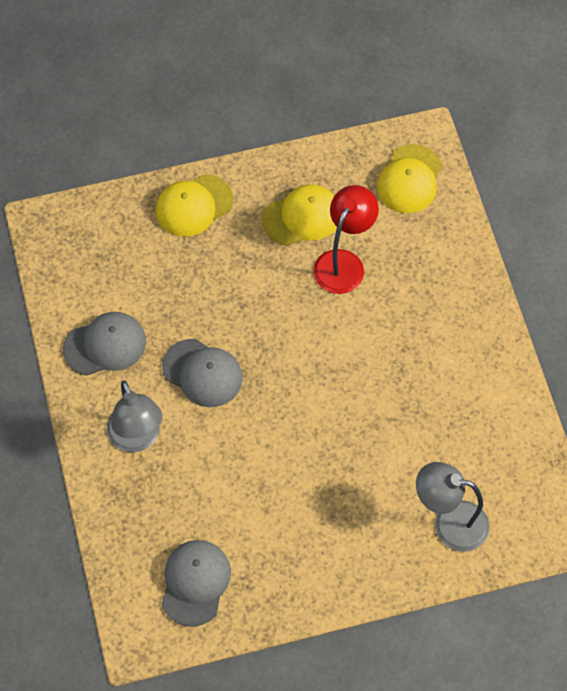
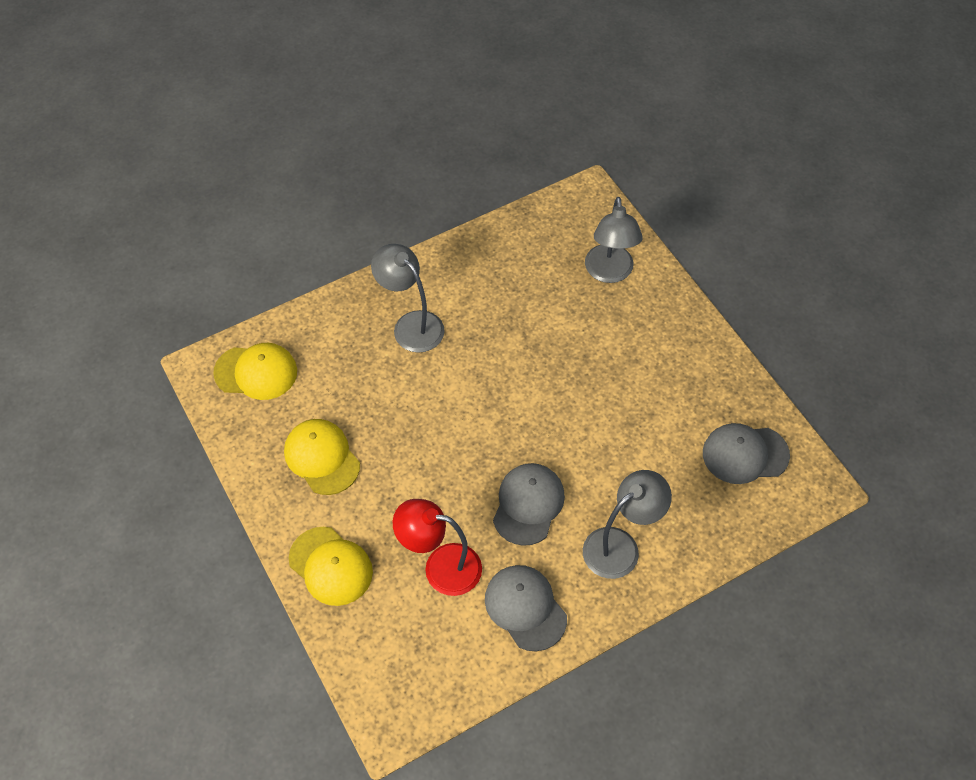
camera: 105 degrees left, 5 degrees down
red lamp [313,185,379,294] -> red lamp moved to [393,499,482,596]
none -> grey lamp [371,244,445,353]

